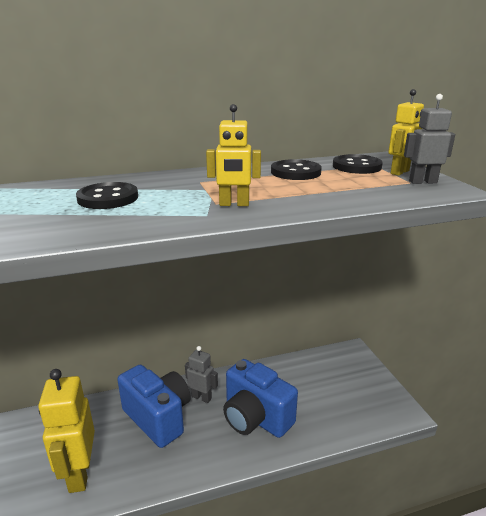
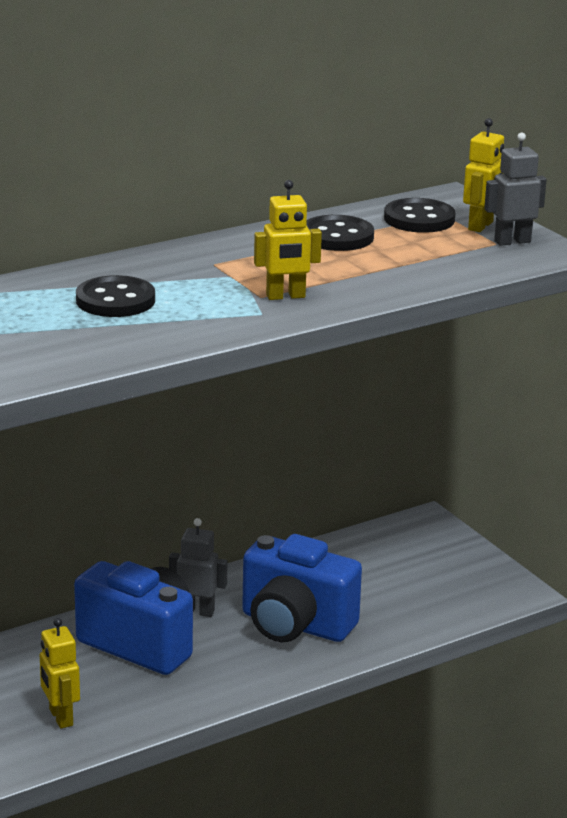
camera: 15 degrees left, 0 degrees up
yellow robot [38,369,95,493] -> yellow robot [40,618,80,729], size x0.58

